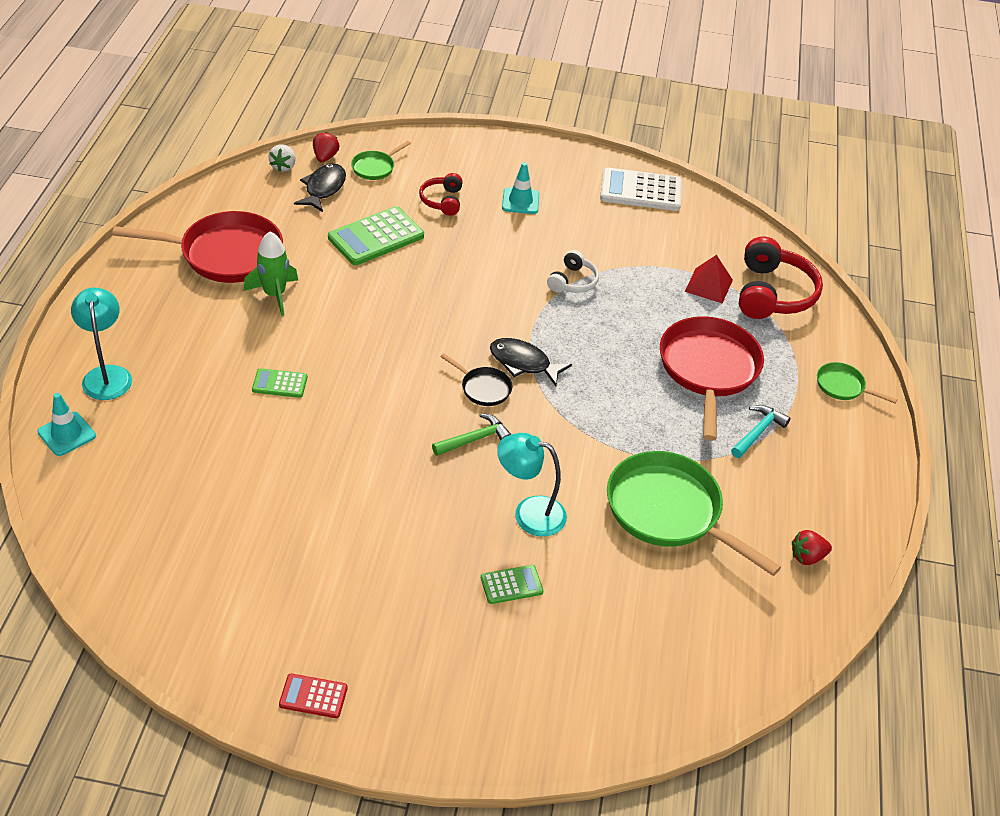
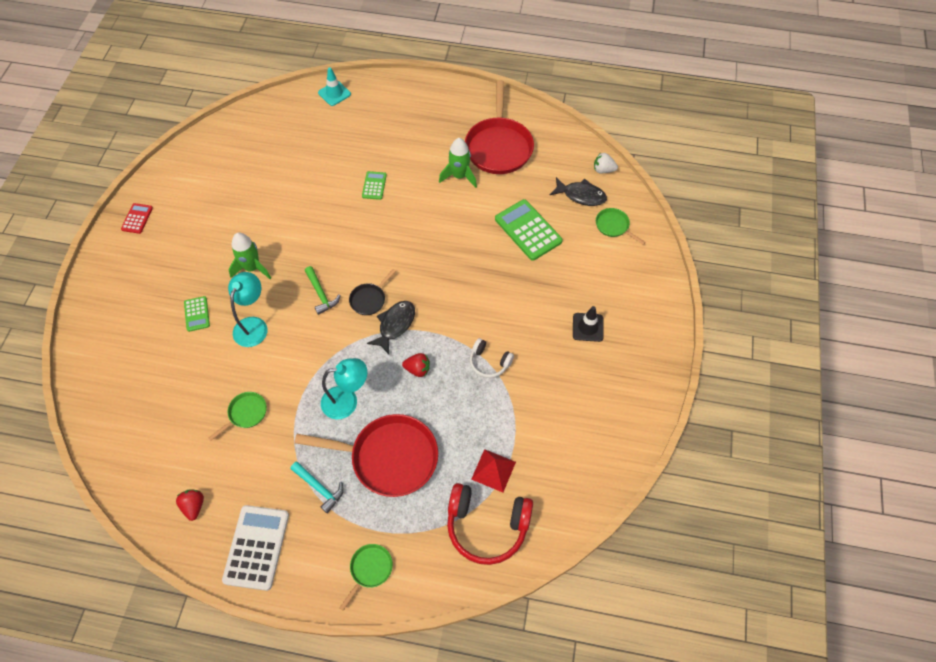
camera: 95 degrees right, 15 degrees up
turquoise lamp [71,288,132,400] -> turquoise lamp moved to [321,358,367,419]
red strawberry [313,132,339,162] -> red strawberry moved to [402,353,430,377]
red headphones [419,173,463,216] -> none
turquoise traffic cone [502,162,539,214] -> black traffic cone [573,306,604,342]
white calculator [600,168,682,211] -> white calculator moved to [222,505,289,591]
green pan [607,451,781,576] -> green pan [209,392,267,441], size x0.47
none -> green rocket [228,233,271,279]

